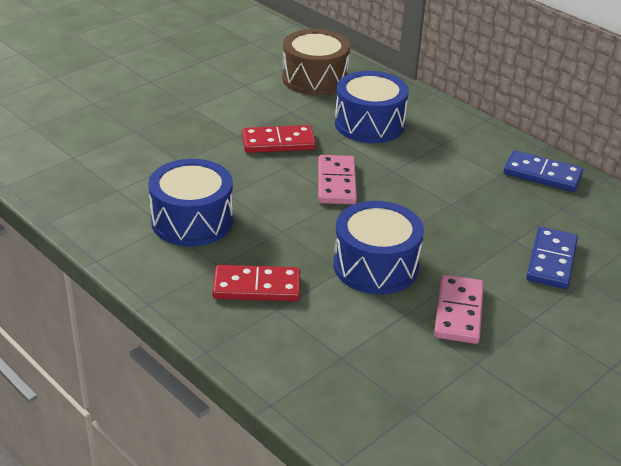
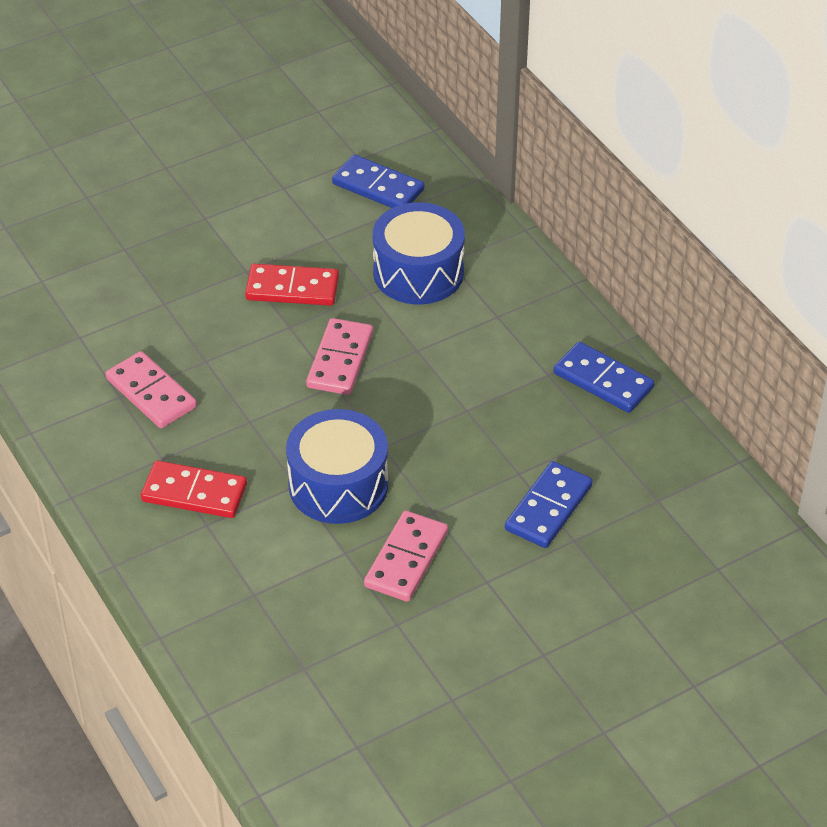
camera: 15 degrees right, 10 degrees up
blue drum [148,159,233,247] -> pink domino [106,351,197,428]
brown drum [282,29,350,96] -> blue domino [332,154,424,208]

